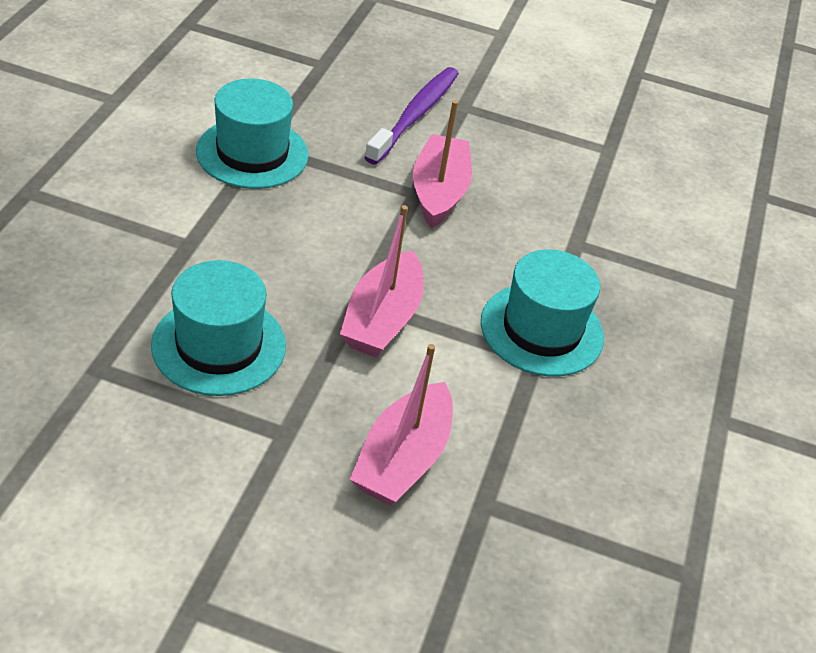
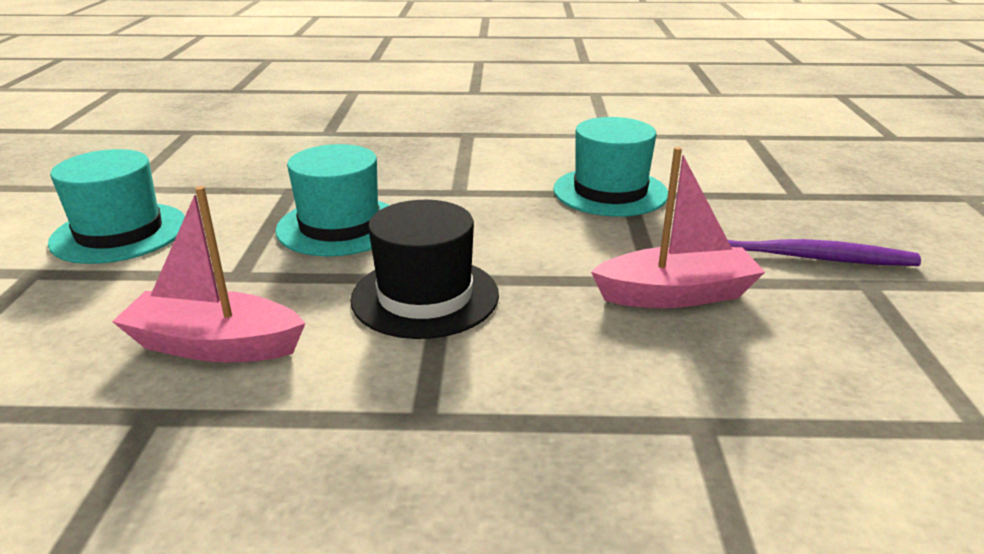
camera: 80 degrees right, 15 degrees down
pink boat [340,205,424,358] -> black hat [350,200,499,339]
turquoise hat [481,249,604,376] -> turquoise hat moved to [48,149,185,264]

